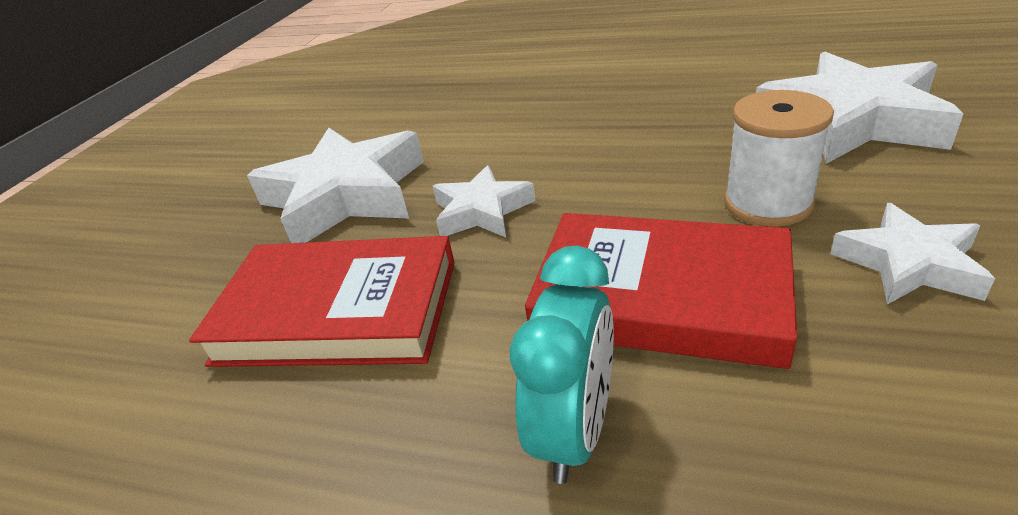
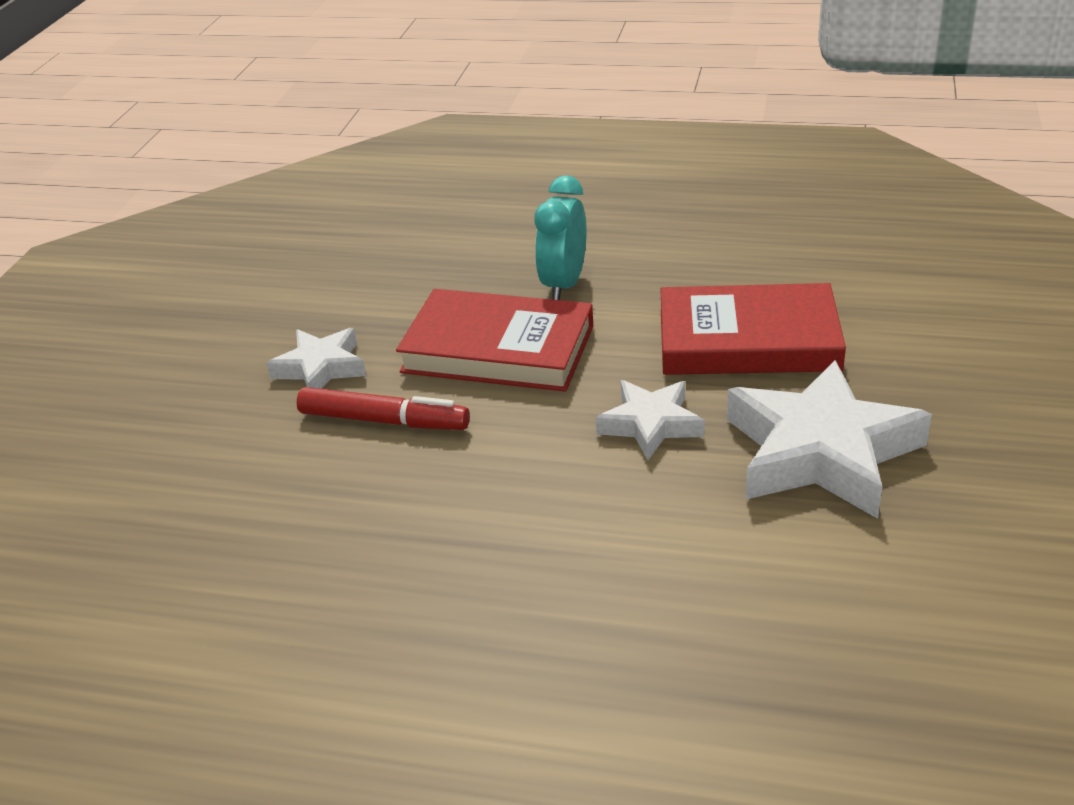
camera: 175 degrees right, 0 degrees up
white spool [724,90,834,227] -> red marker [297,387,470,430]
white star [756,51,964,164] -> none

